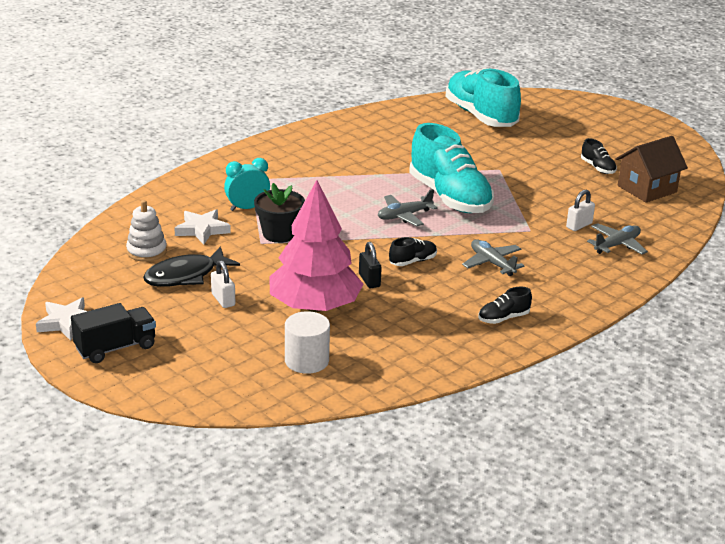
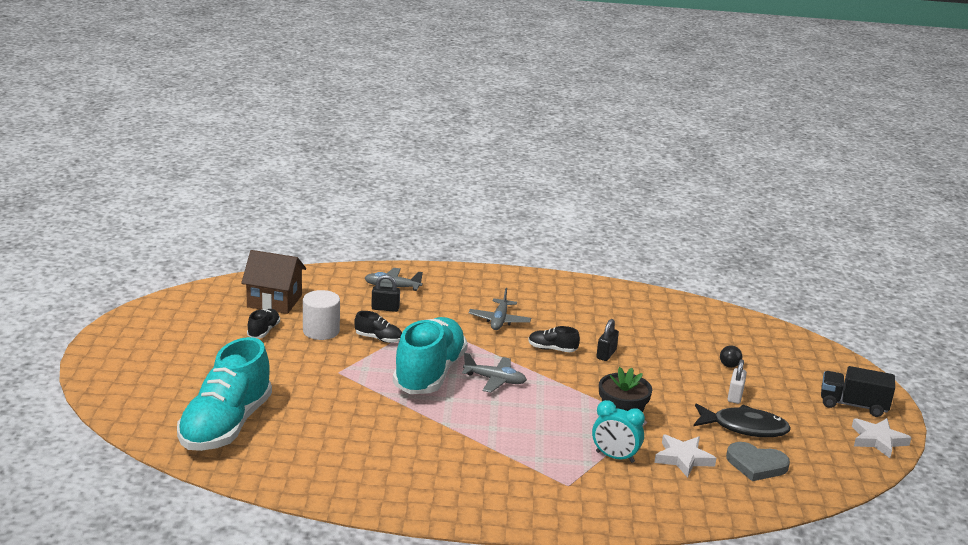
camera: 135 degrees left, 5 degrees down
white stacking toy [126,200,167,262] -> grey heart [726,442,790,481]
pink tree [269,180,363,312] -> none
white cylinder [285,311,330,374] -> white cylinder moved to [303,290,340,340]
black shoe [478,287,532,324] -> black shoe moved to [354,311,402,343]
white padlock [566,190,595,231] -> black padlock [371,275,400,312]
none -> black ball [720,345,742,368]

